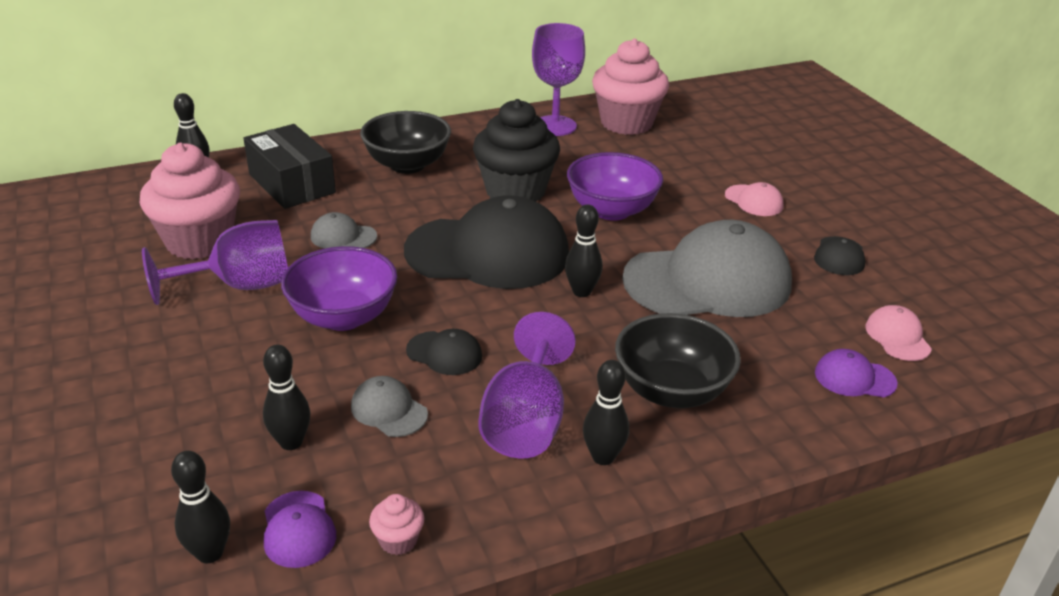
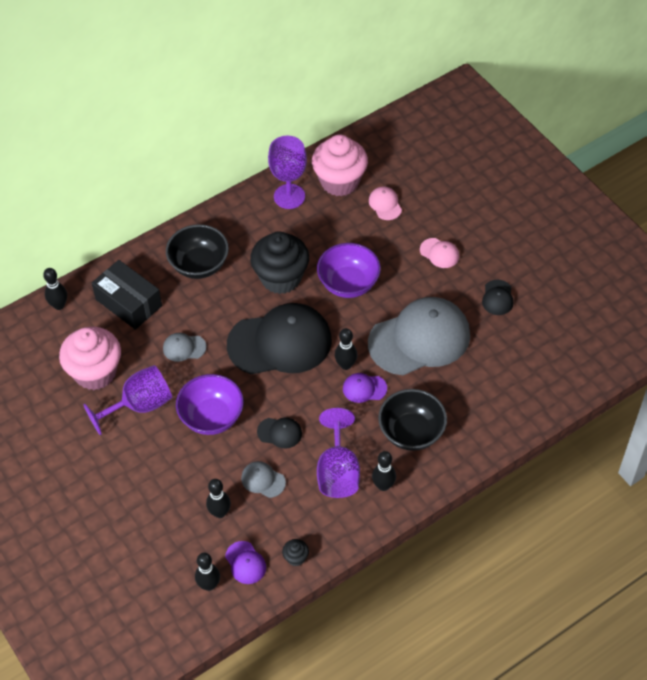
camera: 10 degrees left, 20 degrees up
pink cupcake [369,494,424,555] -> black cupcake [282,539,309,566]
purple cap [815,349,897,398] -> purple cap moved to [343,373,387,403]
pink cap [866,305,932,361] -> pink cap moved to [369,187,402,220]

